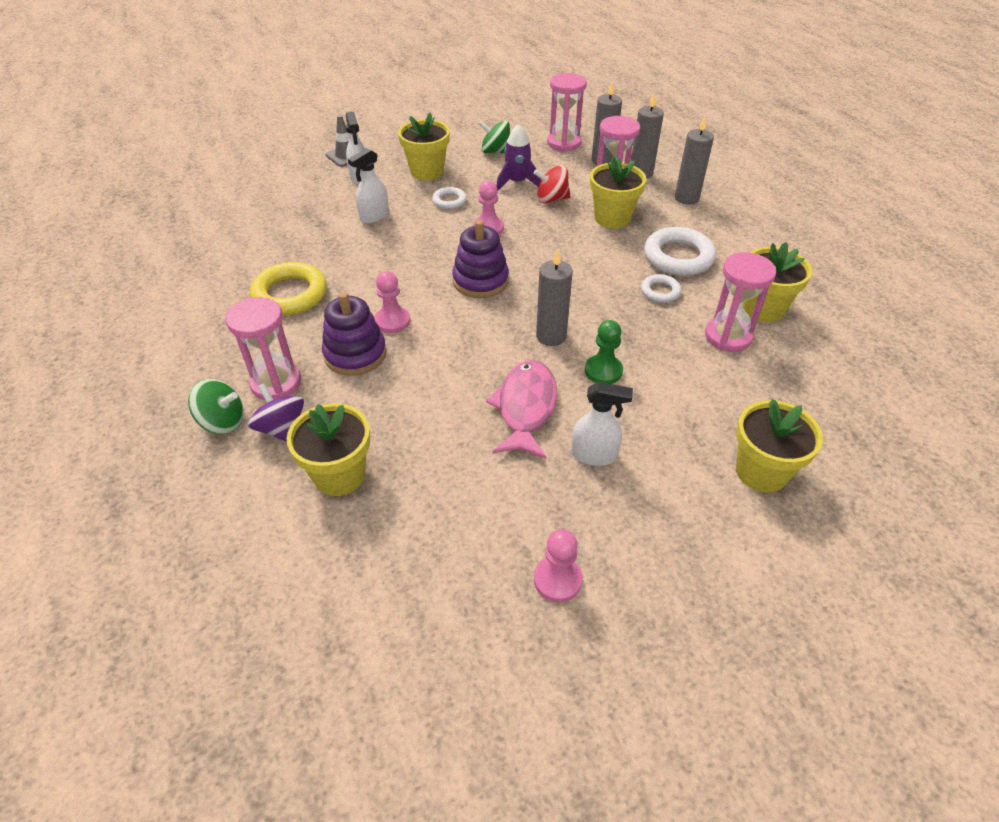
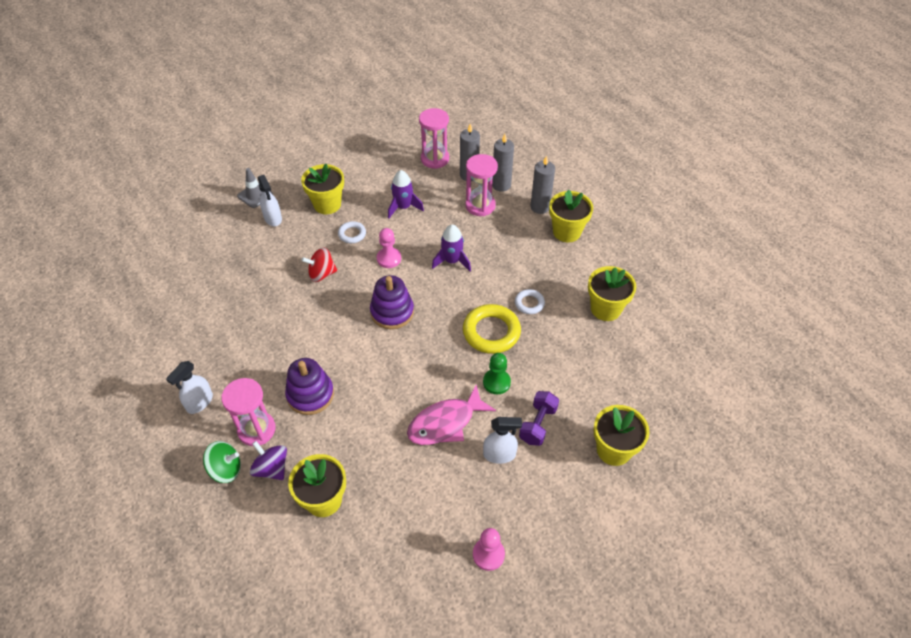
camera: 10 degrees left, 5 degrees up
yellow ring [250,262,327,315] -> yellow ring moved to [463,304,521,354]
white spray bottle [348,148,389,224] -> white spray bottle moved to [166,361,213,414]
pink pawn [374,271,410,333] -> none
green spinning top [478,120,510,153] -> none
pink fish [486,360,557,459] -> pink fish turned 120 degrees counterclockwise [407,385,496,445]
red spinning top [534,165,571,204] -> red spinning top moved to [301,248,337,282]
grey candle [536,249,573,346] -> none
yellow flower pot [590,156,646,229] -> yellow flower pot moved to [549,190,593,242]
white ring [644,227,716,276] -> none
pink hourglass [705,252,776,352] -> none
none -> purple rocket [432,225,471,271]
none -> purple dumbbell [519,391,559,446]

